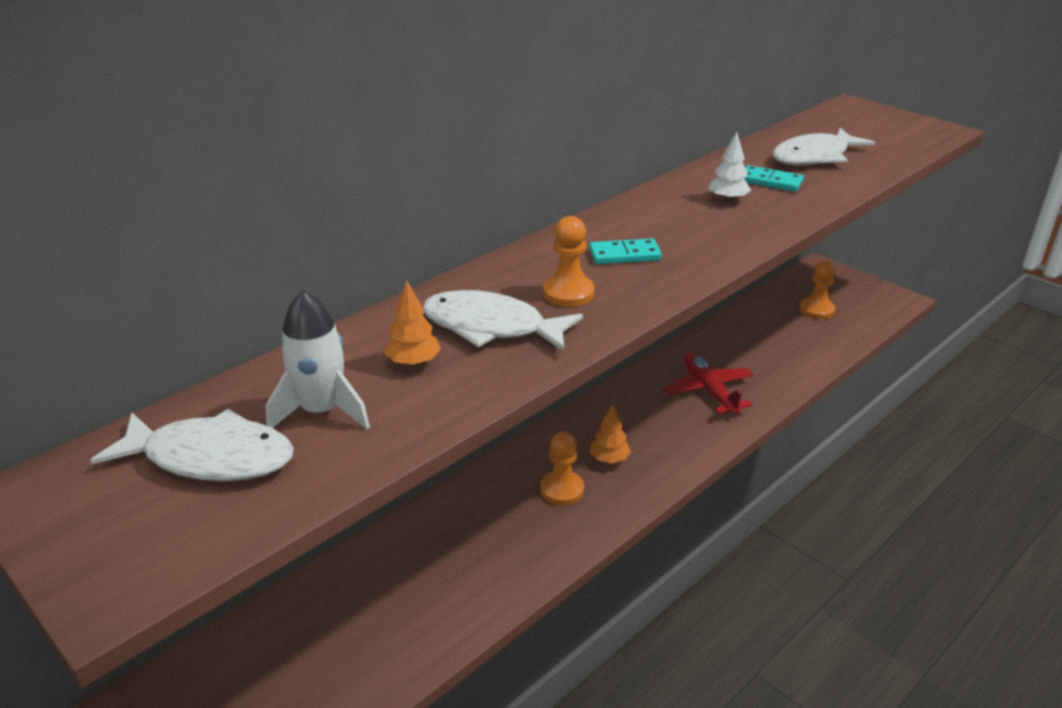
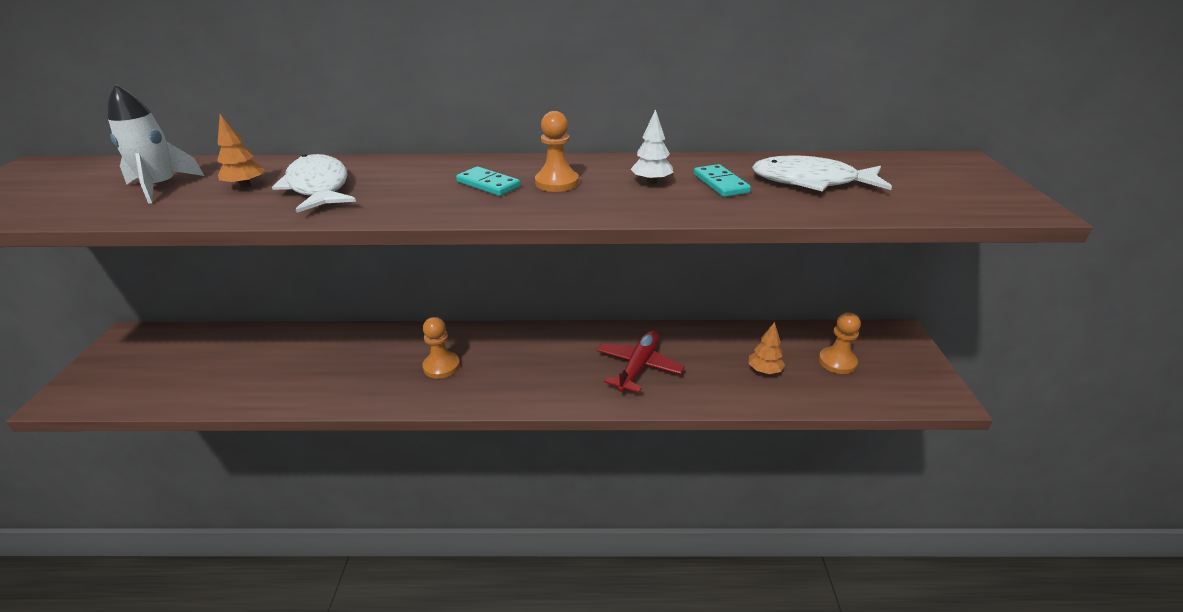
camera: 45 degrees right, 0 degrees up
white fish [90,409,294,481] -> none
orange pawn [543,216,595,307] -> orange pawn moved to [535,111,579,192]
orange tree [590,405,631,464] -> orange tree moved to [749,322,785,374]

